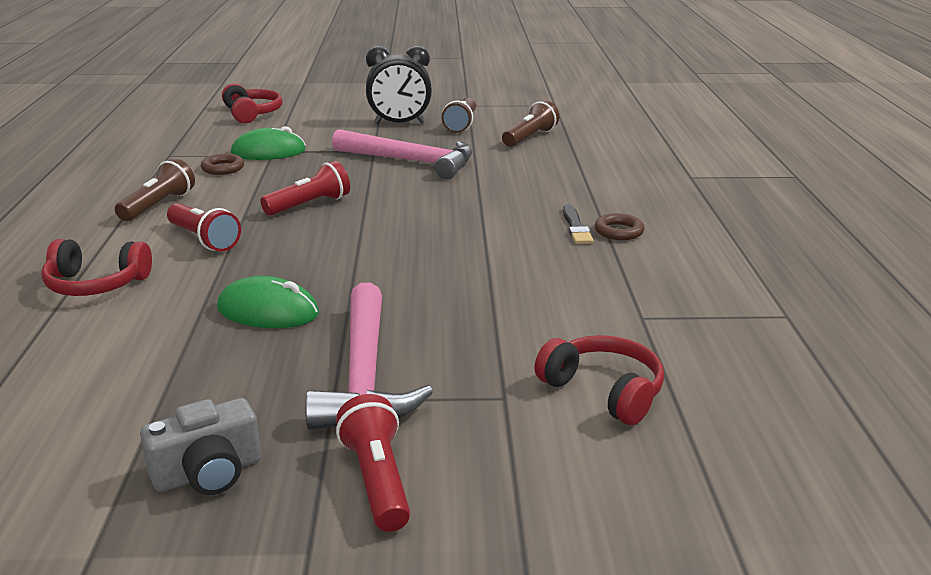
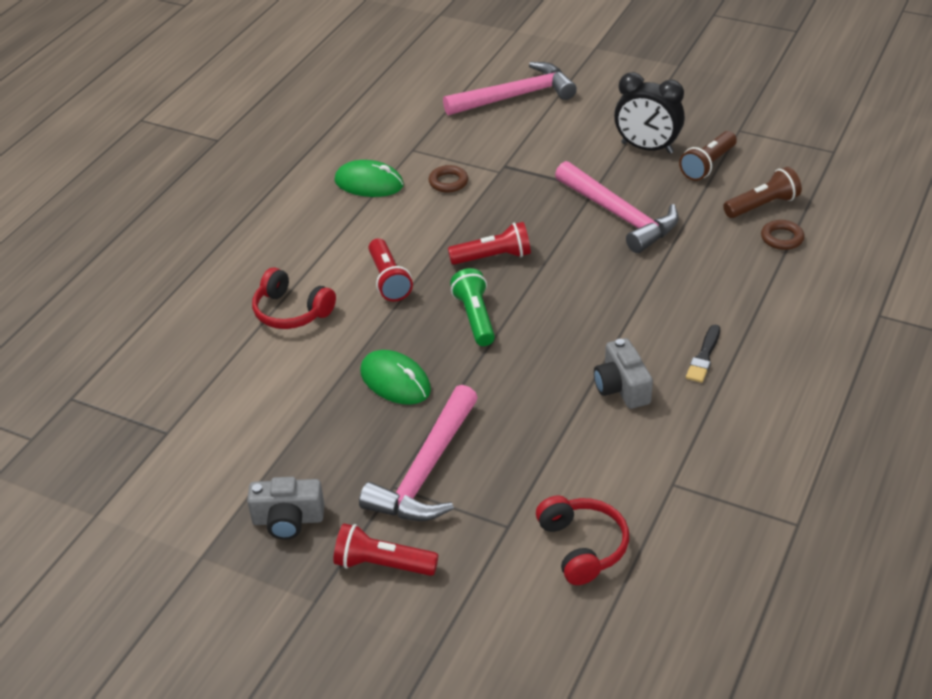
camera: 30 degrees right, 15 degrees up
brown flashlight [115,158,195,221] -> none
red headphones [222,83,283,123] -> pink hammer [443,62,577,115]
green mouse [231,126,306,160] -> green mouse moved to [334,160,404,197]
red flashlight [336,394,410,532] -> red flashlight turned 90 degrees counterclockwise [333,523,438,576]
brown ring [595,213,644,240] -> brown ring moved to [761,220,804,250]
none -> green flashlight [450,268,495,346]
none -> grey camera [594,338,653,409]

